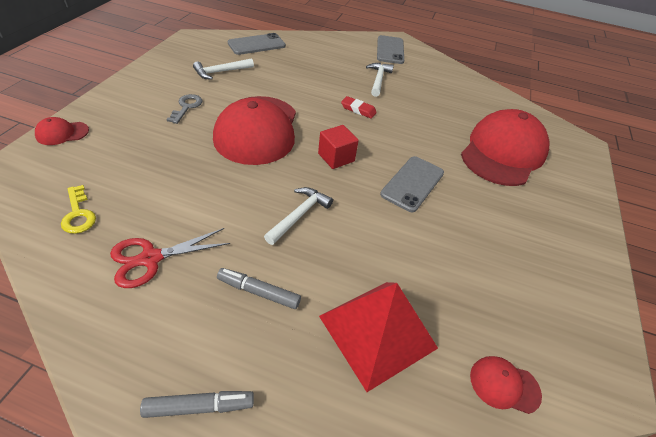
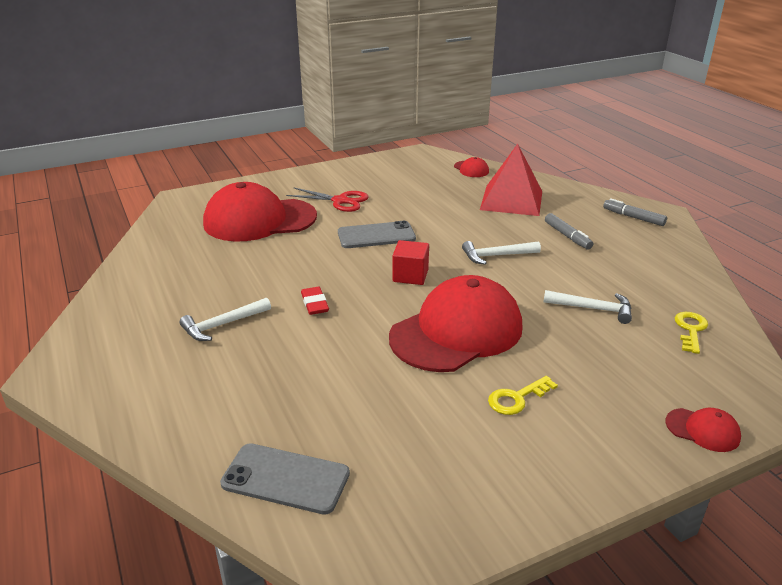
camera: 130 degrees left, 15 degrees down
red scissors [110,228,230,288] -> red scissors moved to [286,187,369,212]
grey key [166,94,202,124] -> yellow key [488,376,558,415]
white hammer [193,58,254,80] -> white hammer moved to [543,290,632,324]
grey phone [377,35,404,64] -> none

